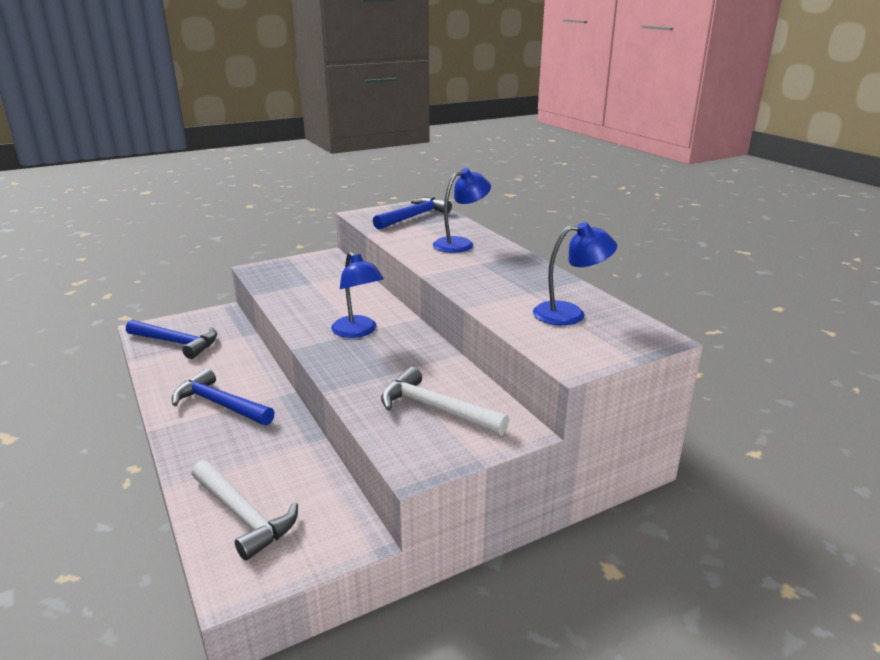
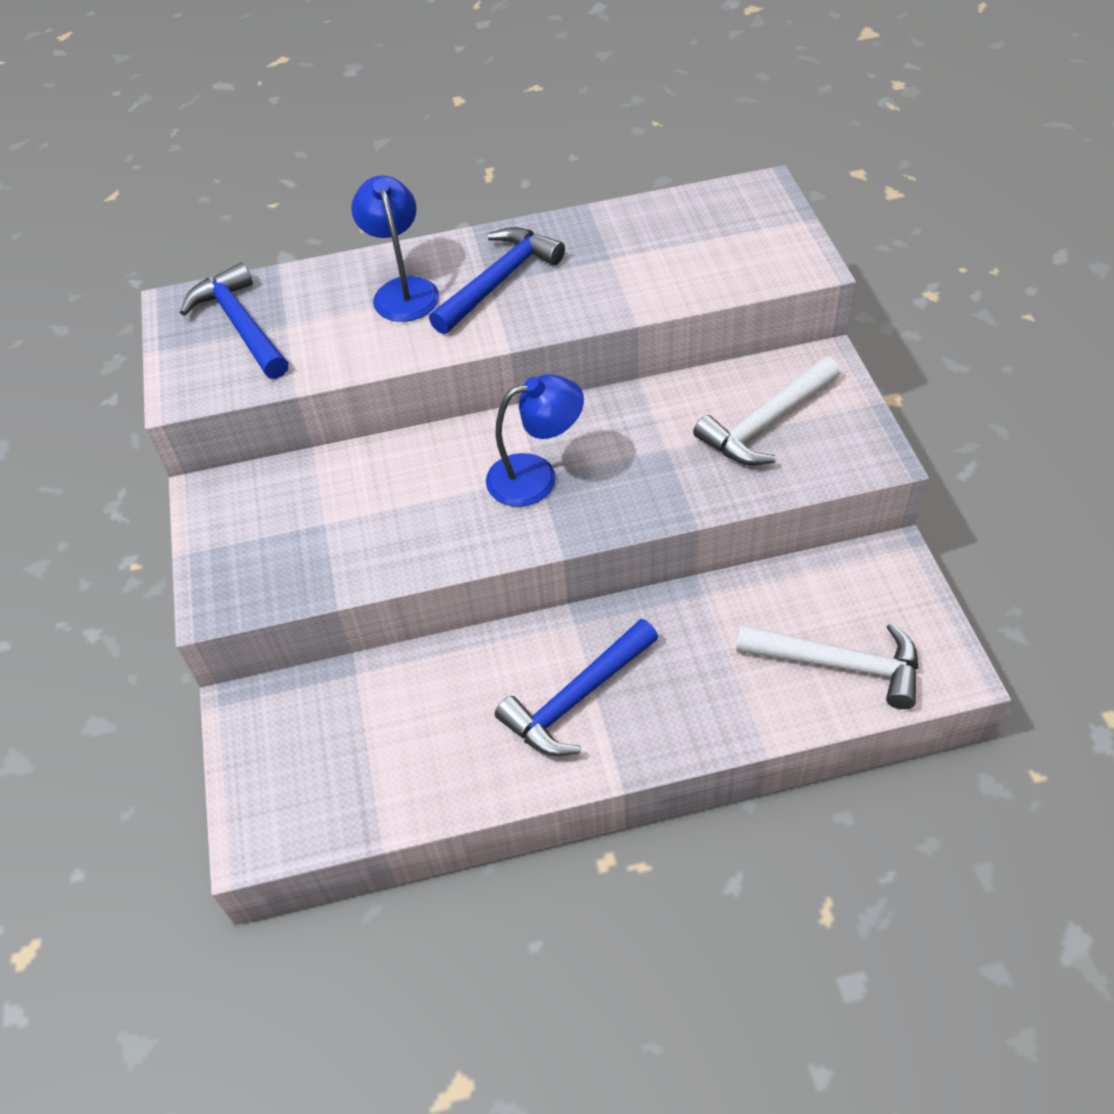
camera: 70 degrees left, 25 degrees up
blue hammer [126,320,217,359] -> blue hammer moved to [429,227,565,334]
white hammer [191,460,298,560] -> white hammer turned 45 degrees clockwise [736,623,919,709]
blue lamp [533,222,617,325] -> none

